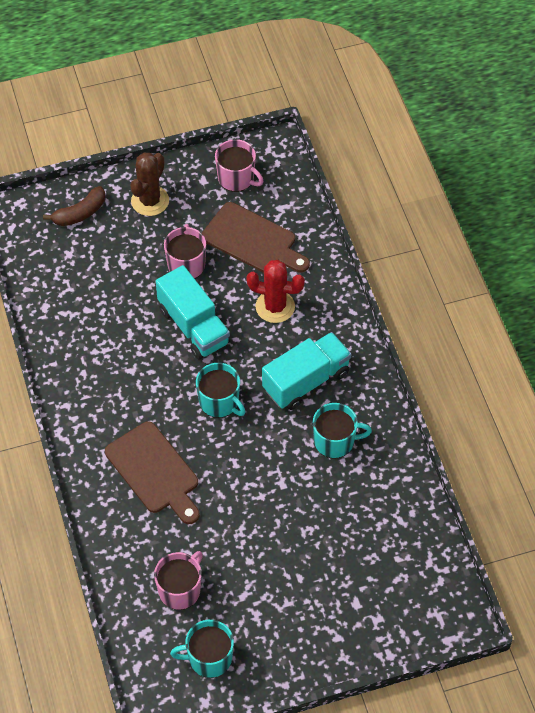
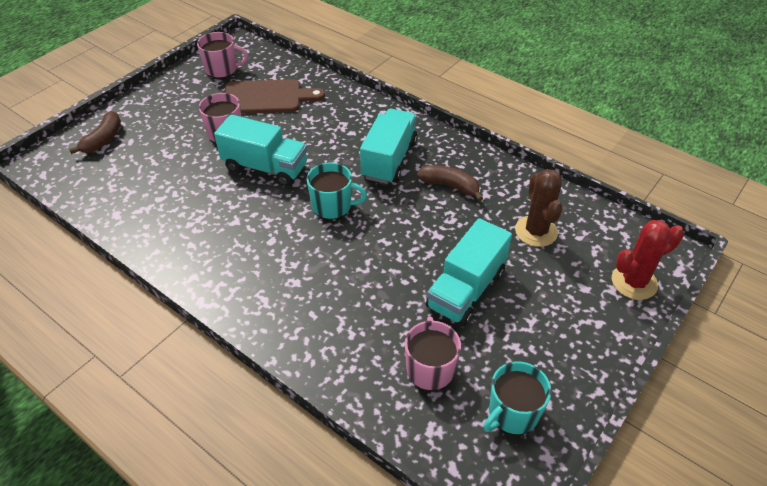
camera: 35 degrees left, 10 degrees down
brown cutting board [105,421,200,524] -> none
brown cactus [130,153,169,216] -> brown cactus moved to [515,169,563,247]
red cactus [246,260,305,323] -> red cactus moved to [612,220,684,300]
turquoise mug [313,403,372,459] -> brown banana [417,165,483,201]
none -> turquoise truck [426,218,512,326]

